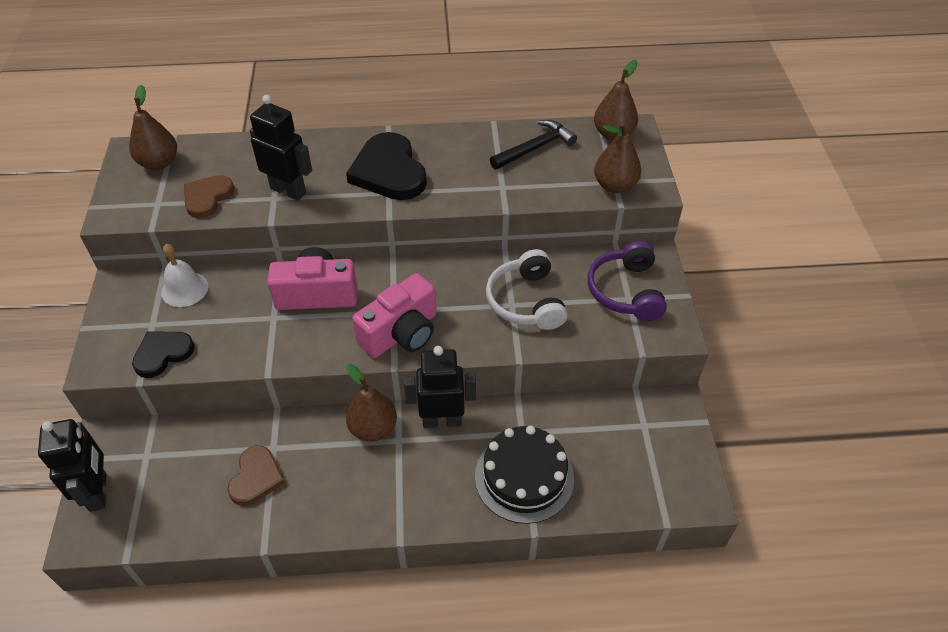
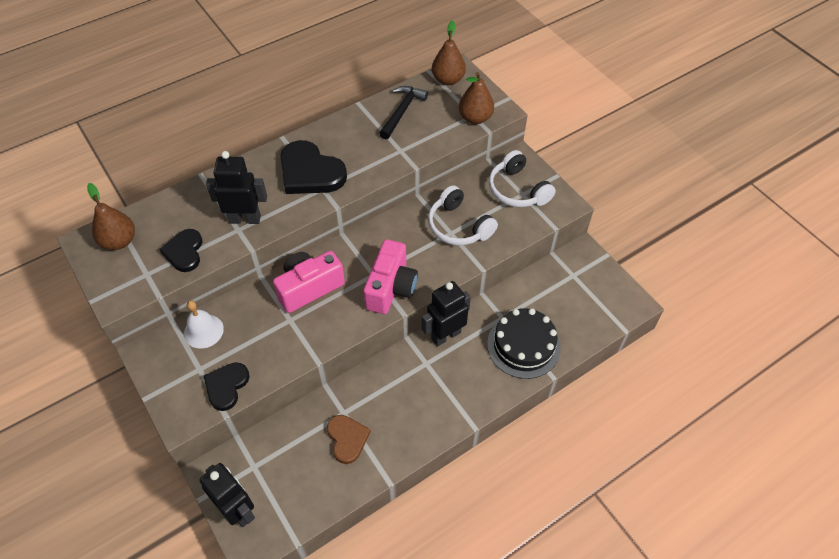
camera: 30 degrees left, 5 degrees up
brown heart [184,175,234,218] -> black heart [159,229,202,272]
brown pear [346,364,397,442] -> none
purple headphones [588,241,667,321] -> white headphones [489,150,556,207]

